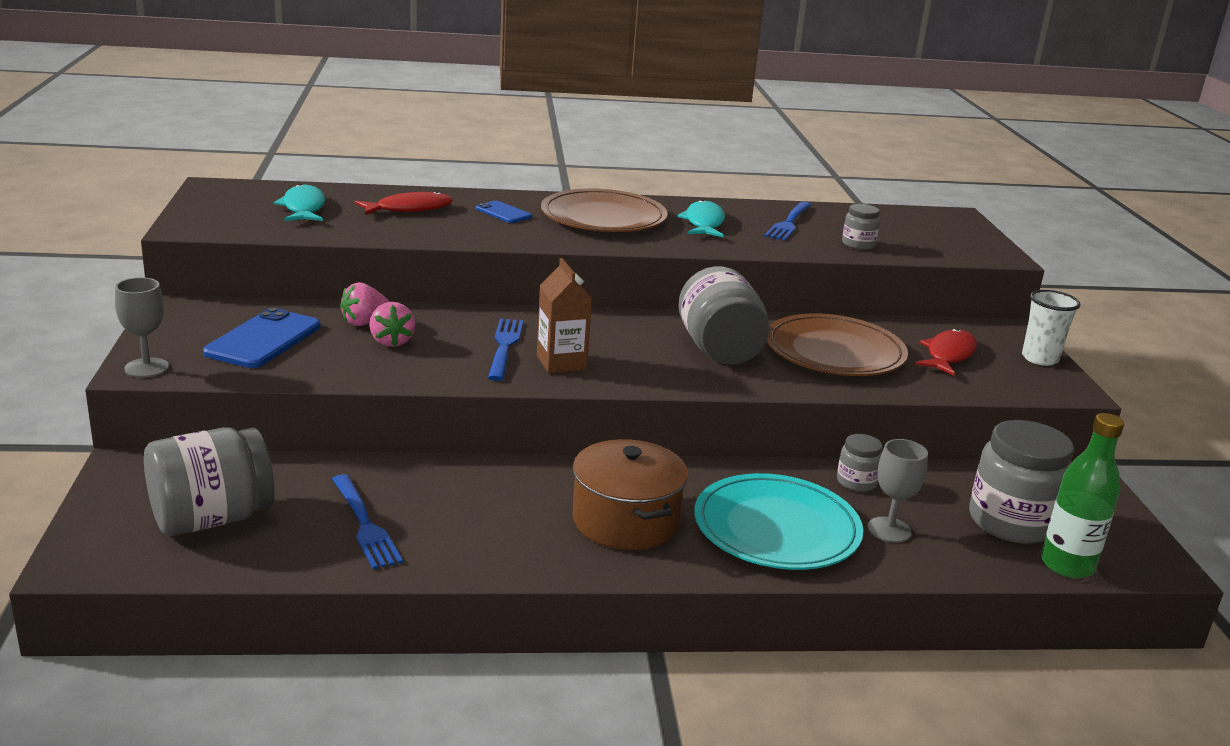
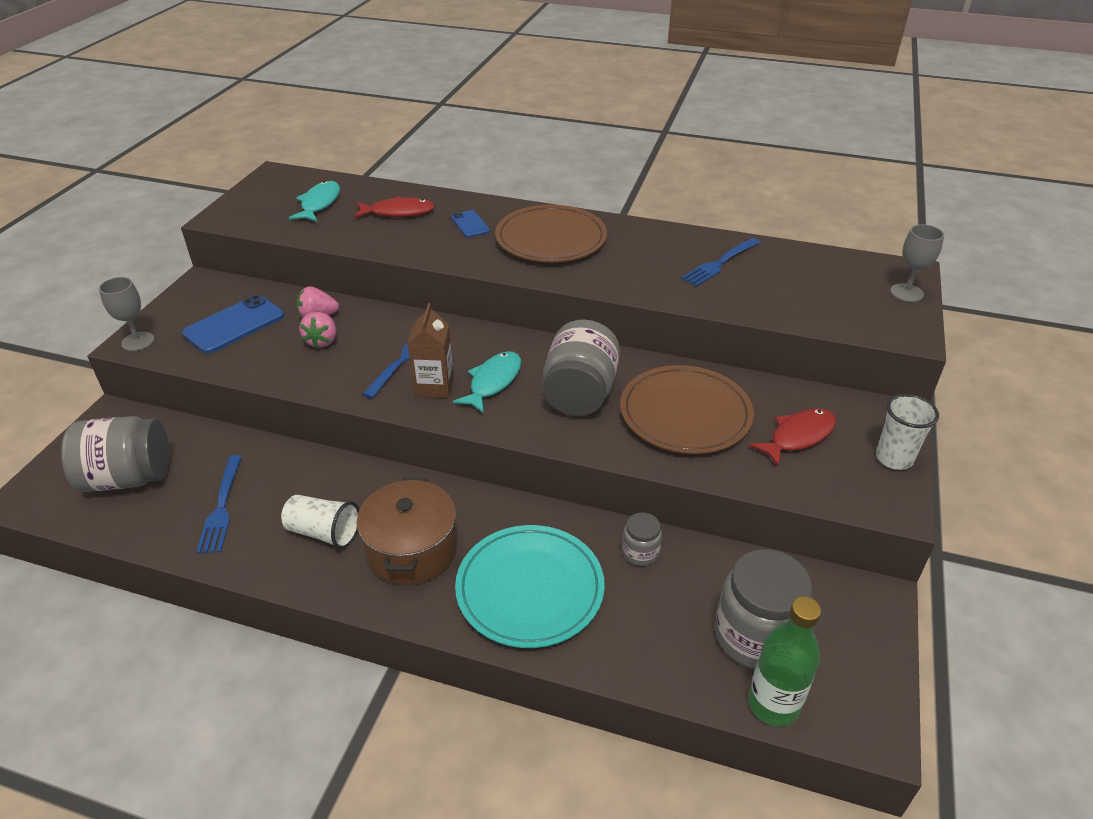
camera: 25 degrees right, 15 degrees up
turquoise fish [677,199,725,237] -> turquoise fish moved to [453,351,521,413]
grey jar [842,204,880,250] -> none
grey goblet [868,439,928,543] -> grey goblet moved to [890,224,944,302]
none -> white cup [281,495,359,549]

